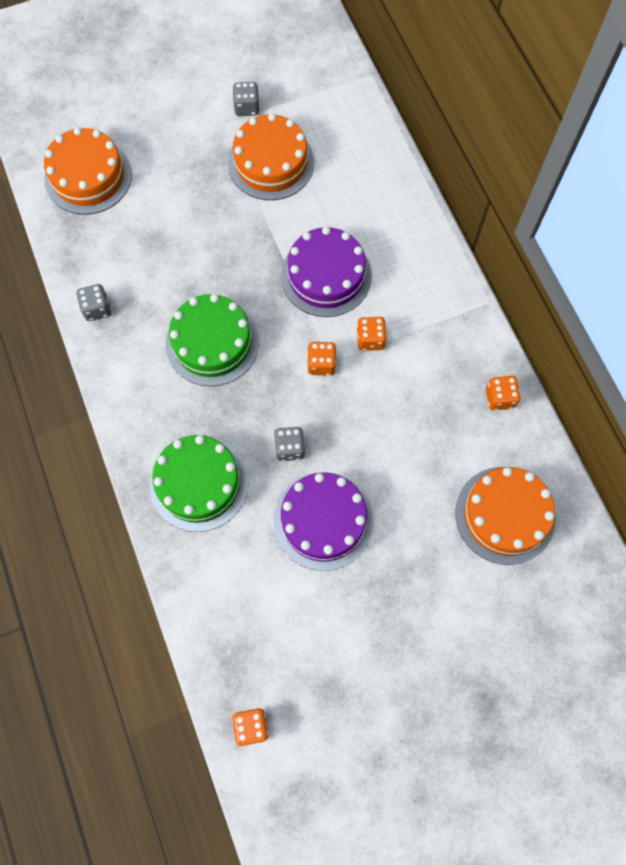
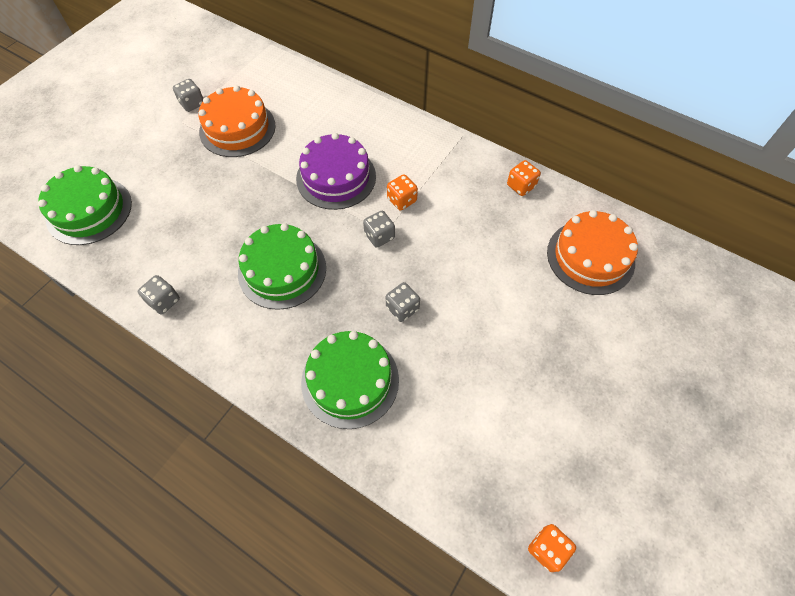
camera: 35 degrees left, 10 degrees down
orange cake [44,127,132,215] -> green cake [38,165,132,245]
purple cake [274,472,374,571] -> none
orange dice [307,342,337,376] -> grey dice [363,211,395,248]

